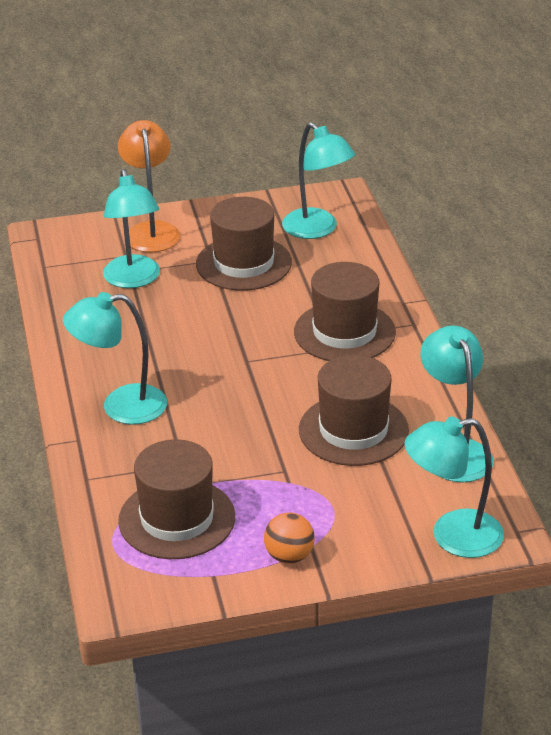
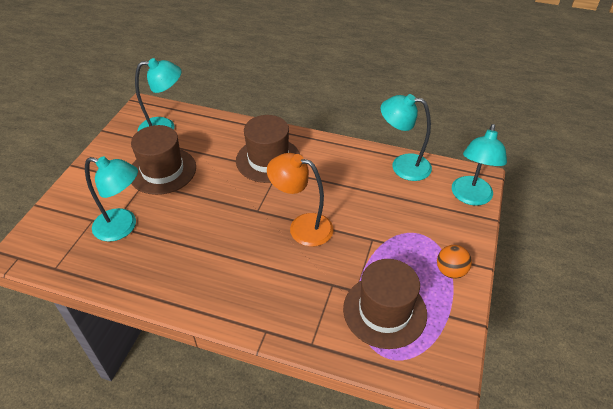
camera: 60 degrees left, 10 degrees up
turquoise lamp [63,292,167,424] -> none
orange lamp [118,120,180,252] -> orange lamp moved to [267,153,334,246]
brown hat [299,355,409,466] -> none

